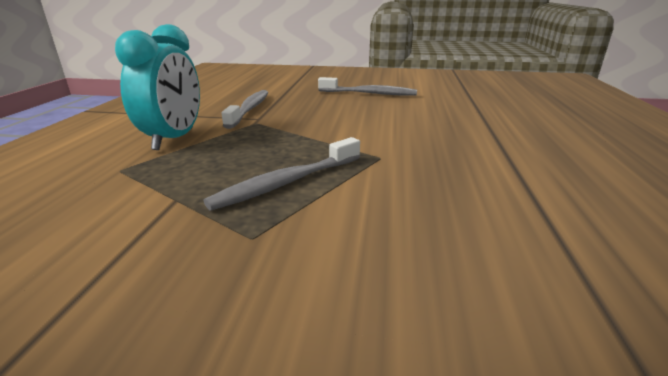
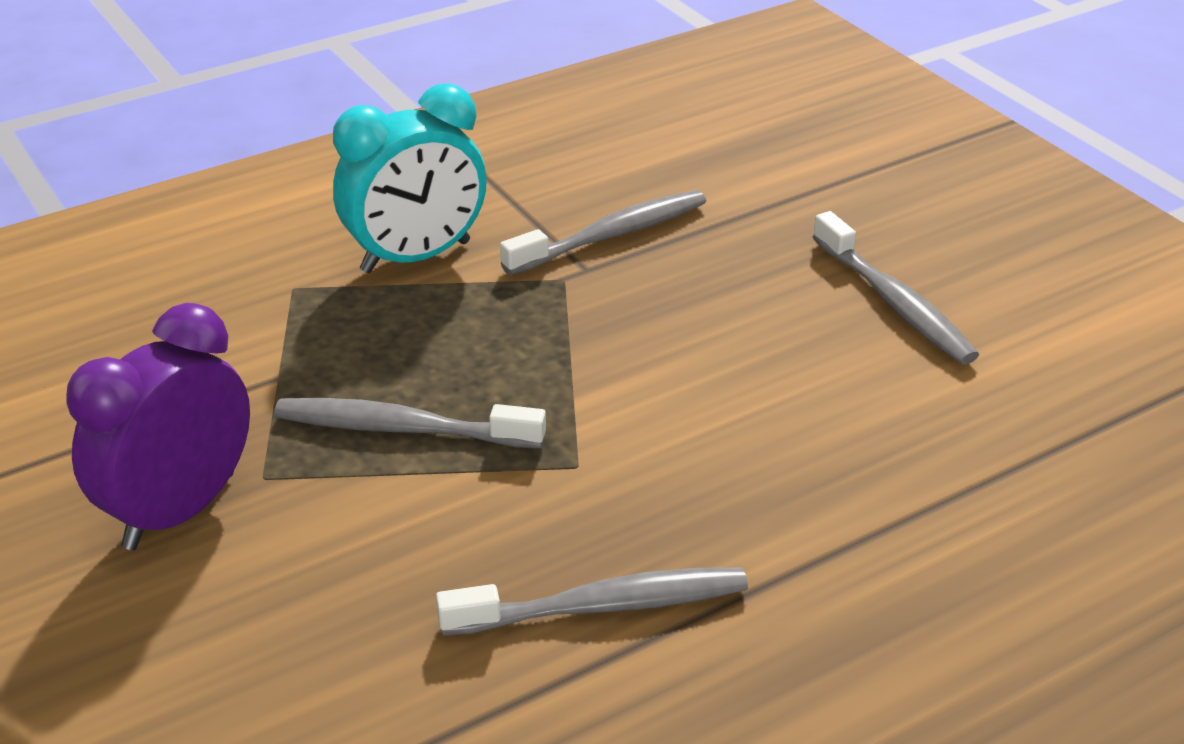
camera: 50 degrees right, 10 degrees up
none -> purple clock [66,303,250,550]
none -> grey toothbrush [436,567,748,636]

